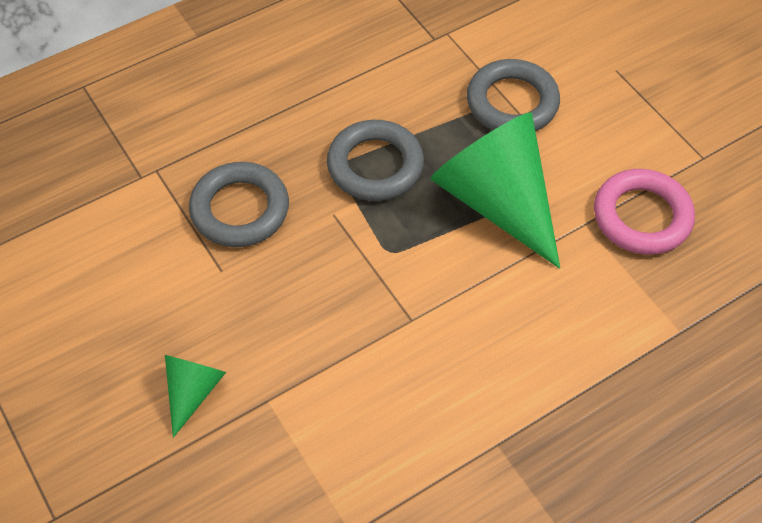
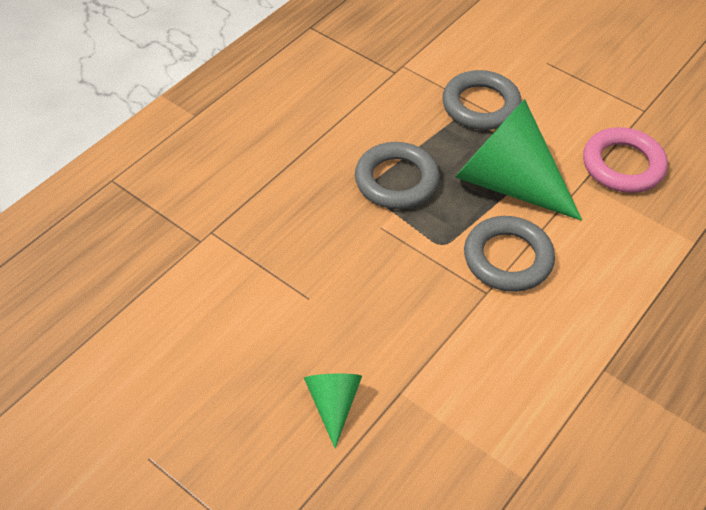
camera: 20 degrees left, 5 degrees down
grey ring [189,162,289,247] -> grey ring moved to [464,216,555,292]

